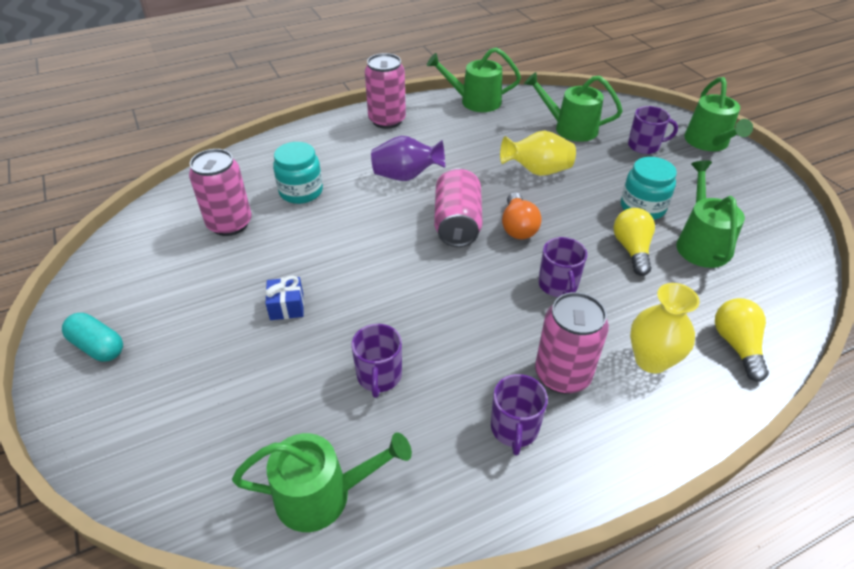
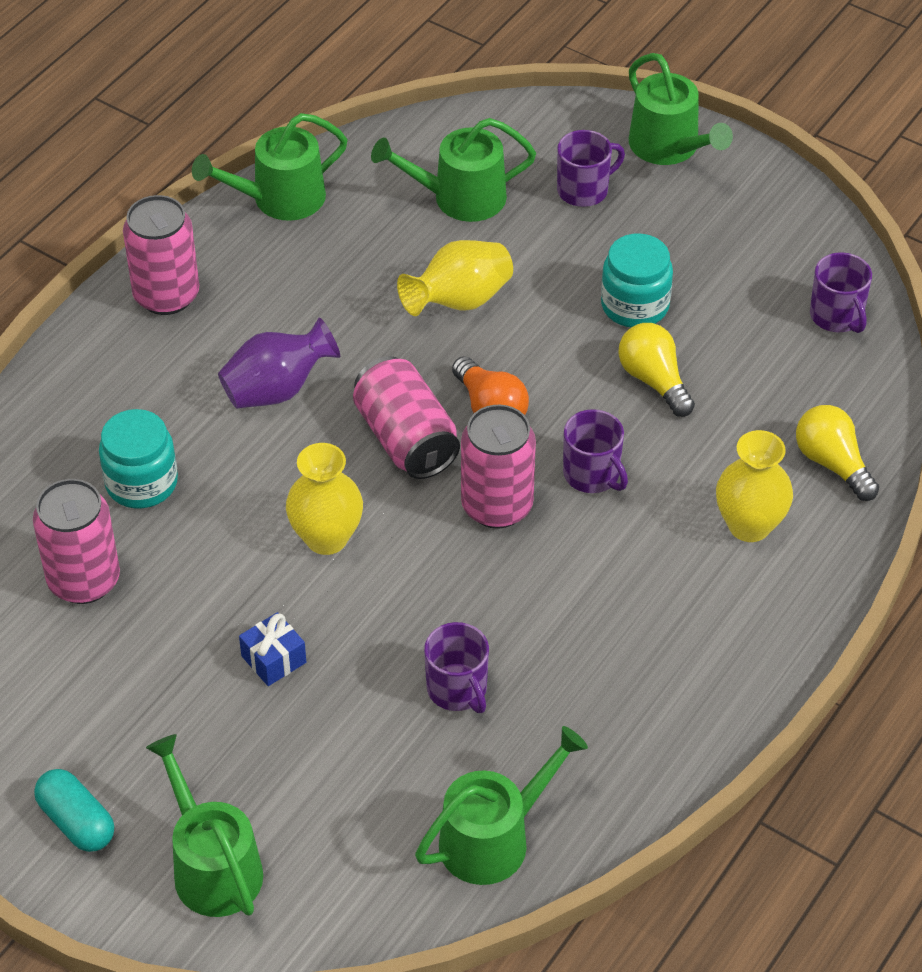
camera: 30 degrees left, 5 degrees up
turquoise capsule [62,313,123,362] -> turquoise capsule turned 45 degrees clockwise [34,769,114,852]
purple mug [491,374,548,456] -> purple mug moved to [810,252,872,333]
pink can [535,292,609,394] -> pink can moved to [461,404,536,529]
green watering can [676,161,745,268] -> green watering can moved to [146,734,263,917]
none -> yellow vase [286,443,363,555]

